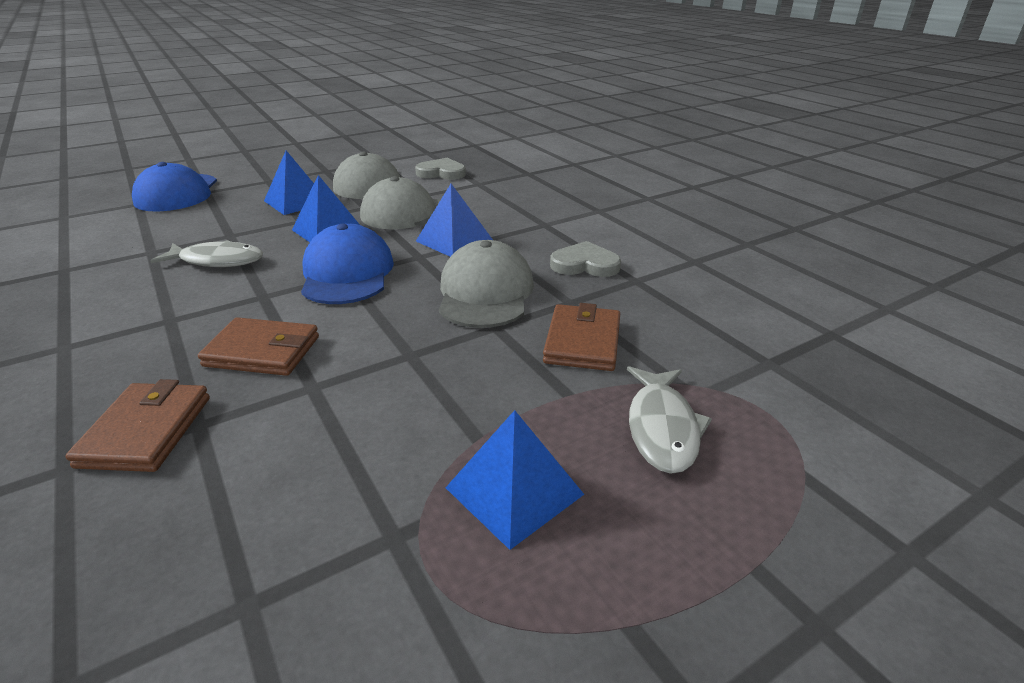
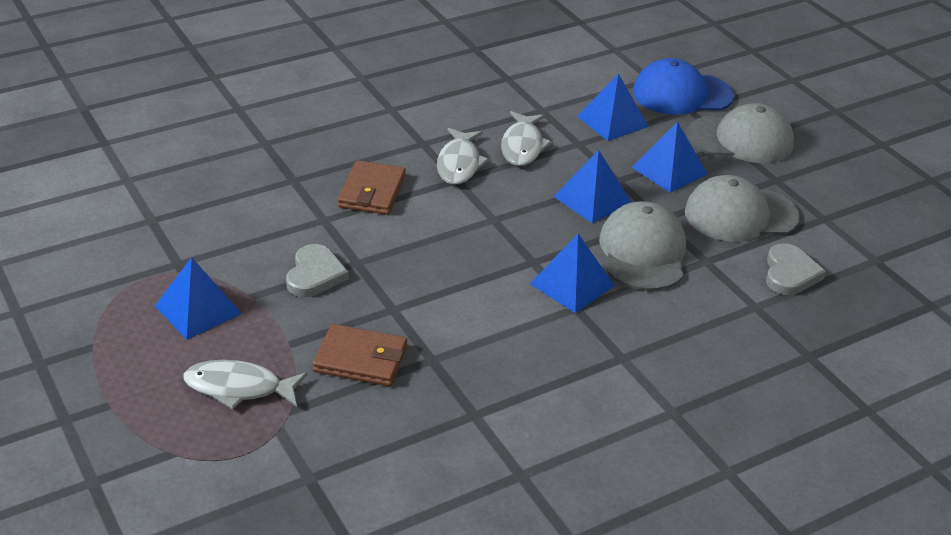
camera: 90 degrees right, 5 degrees up
brown wallet [65,379,210,472] -> none
blue cap [301,224,394,304] -> none
grey cap [439,240,534,328] -> grey cap moved to [687,103,794,163]
grey heart [550,241,621,277] -> grey heart moved to [286,244,349,297]
none -> grey fish [437,128,489,185]
none -> blue pyramid [577,74,649,141]

